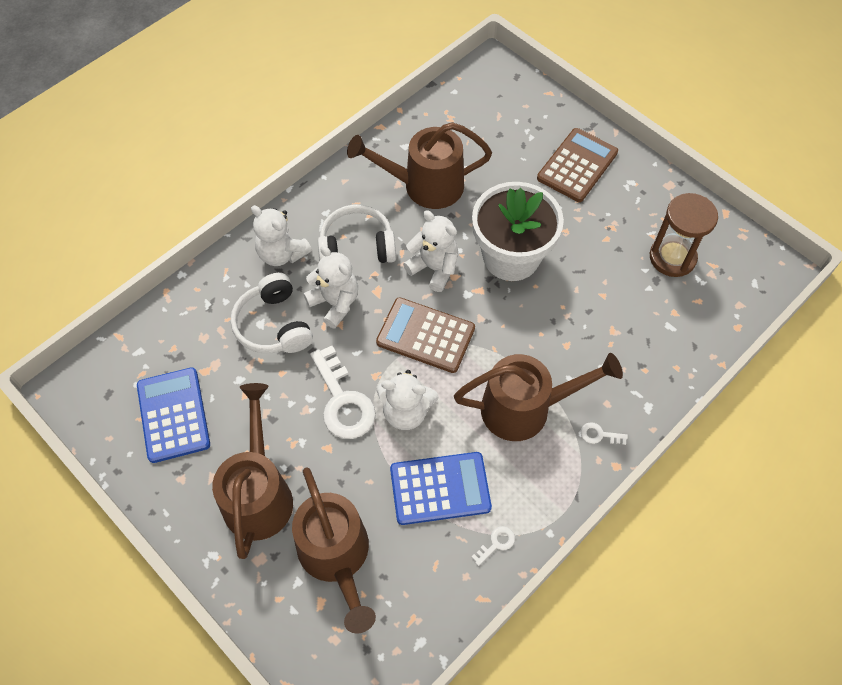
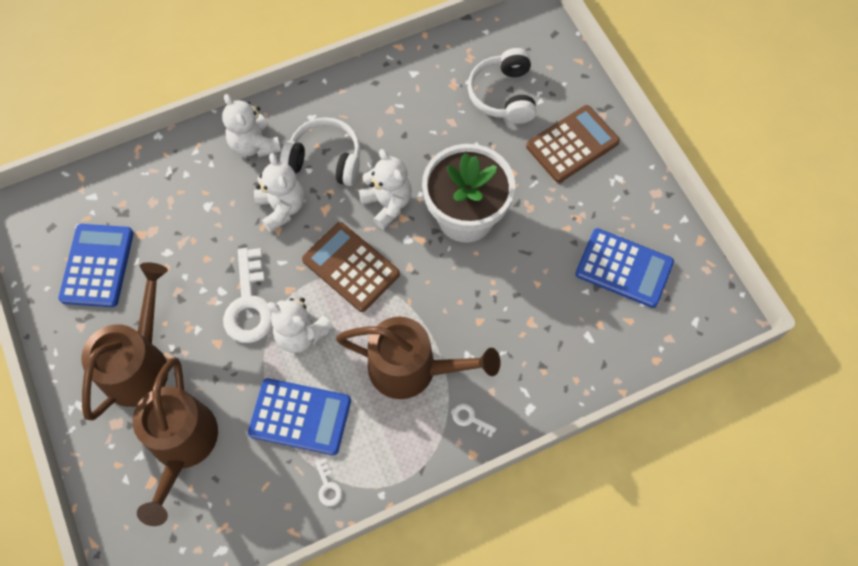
camera: 20 degrees right, 5 degrees up
white headphones [230,273,313,353] -> white headphones moved to [468,48,536,124]
brown watering can [347,122,492,209] -> none
white key [472,526,515,566] -> white key turned 90 degrees clockwise [315,458,342,506]
brown hourglass [650,193,718,277] -> blue calculator [575,228,674,308]

